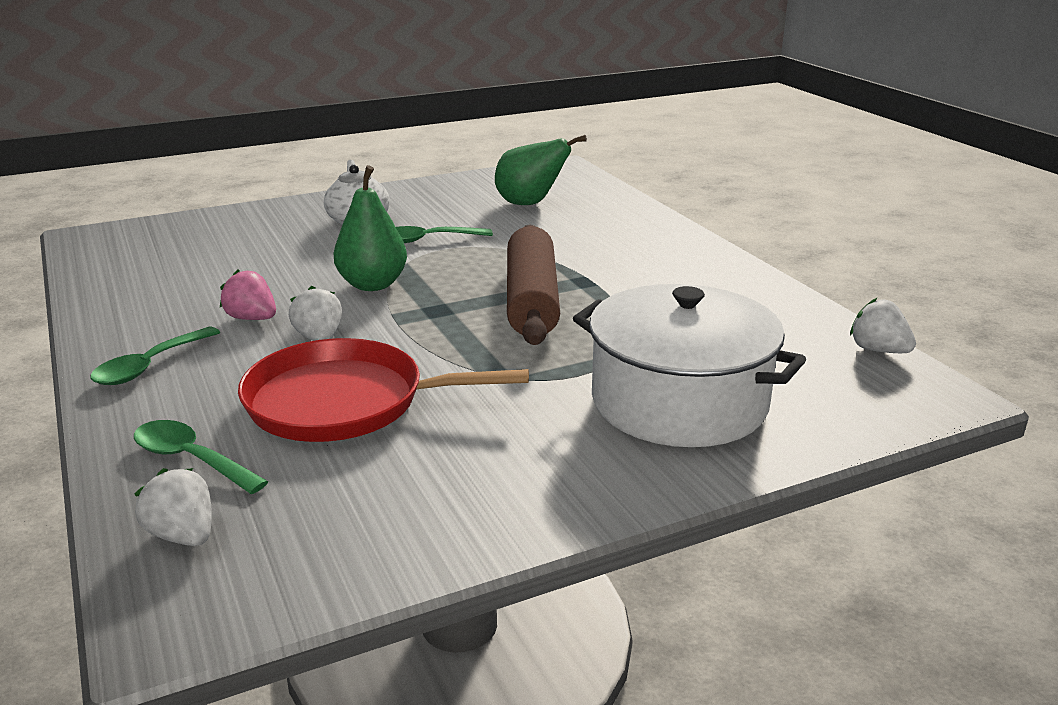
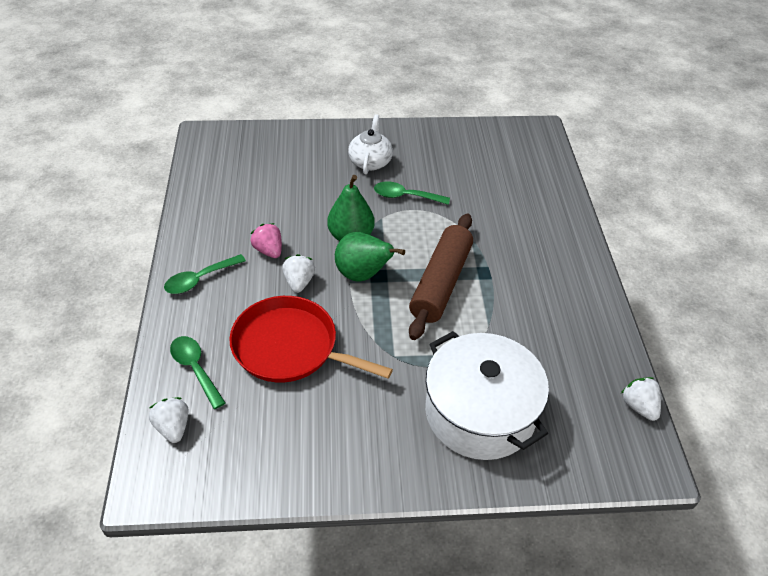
camera: 20 degrees right, 20 degrees up
green pear [495,135,587,205] -> green pear moved to [335,232,405,282]

